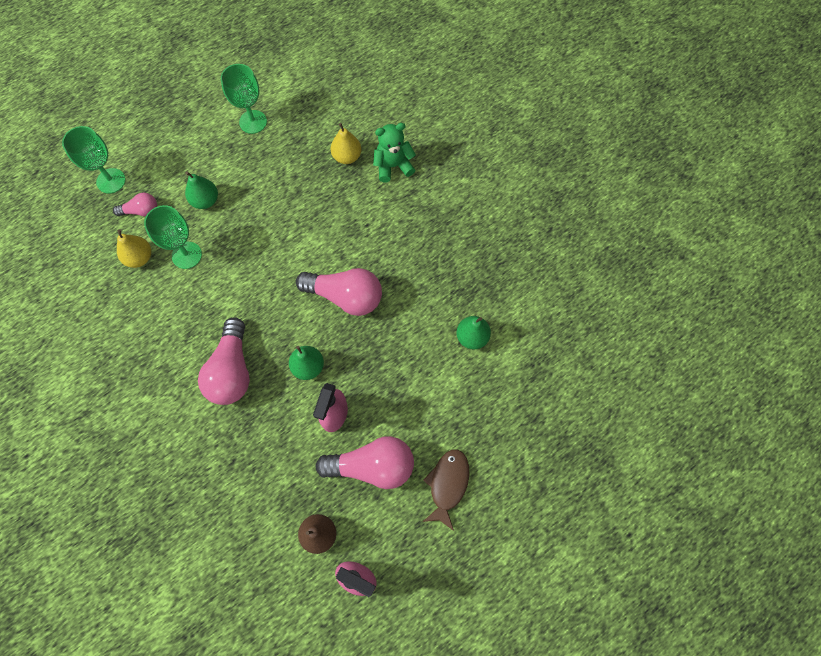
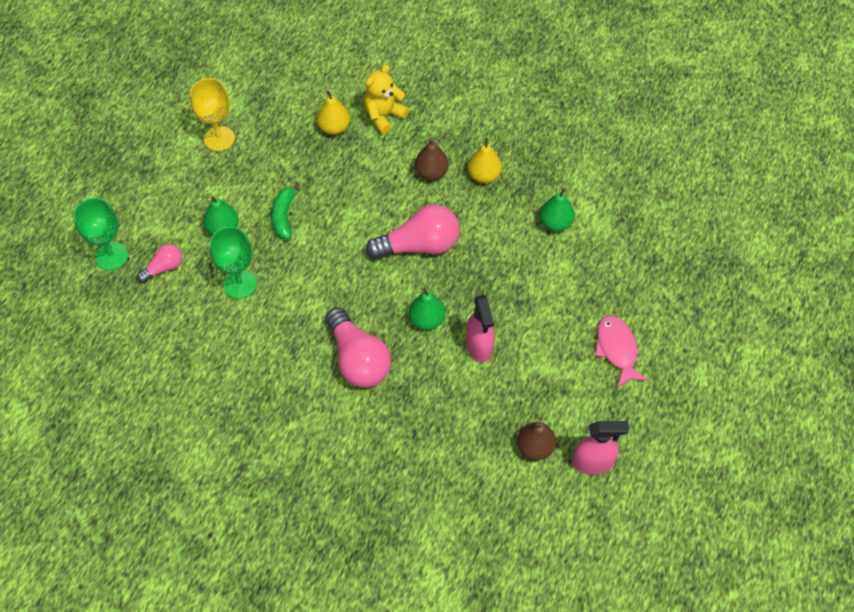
camera: 30 degrees left, 10 degrees down
yellow pear [117,229,151,268] -> yellow pear moved to [468,138,502,183]
green goblet [221,64,267,134] -> yellow goblet [190,78,235,151]
pink light bulb [315,436,414,489] -> none
green teddy bear [373,123,416,182] -> yellow teddy bear [364,65,409,134]
brown fish [423,449,469,531] -> pink fish [594,316,648,388]
none -> green banana [272,183,300,239]
none -> brown pear [415,139,449,181]

